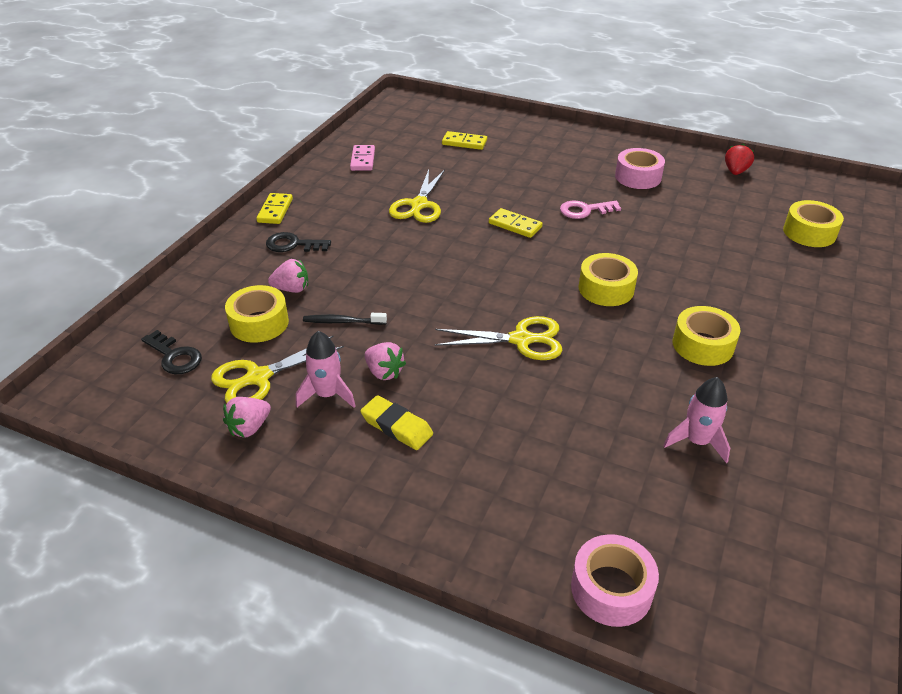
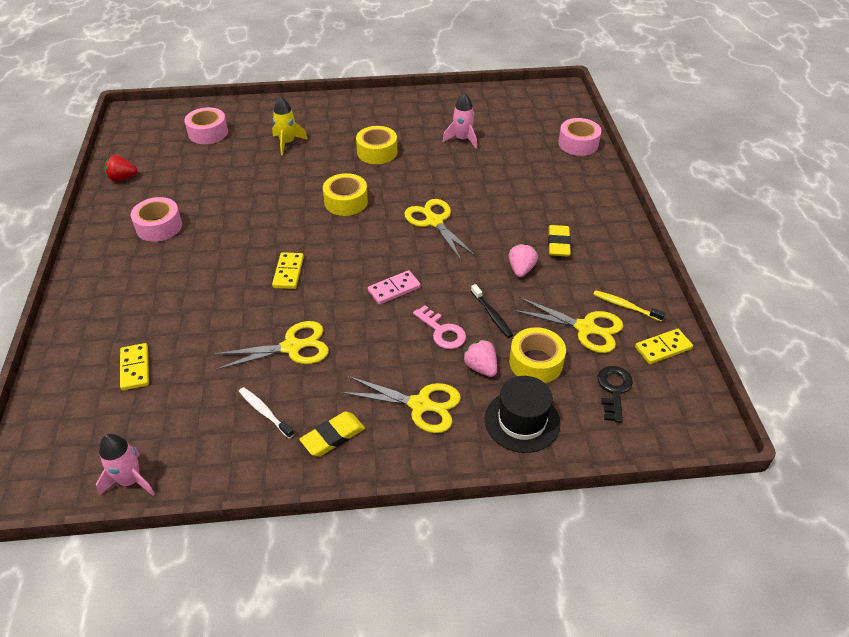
camera: 120 degrees left, 5 degrees up
pink strawberry [223,397,271,437] -> yellow toothbrush [593,290,665,322]
yellow domino [256,193,293,224] -> yellow domino moved to [635,329,693,364]
black key [266,232,331,252] -> yellow scissors [341,376,461,433]
pink rocket [296,331,356,408] -> pink rocket moved to [96,434,155,496]
pink domino [350,145,375,171] -> pink domino moved to [368,270,421,304]
pink key [560,201,621,219] -> pink key moved to [413,305,466,349]
yellow tape [783,200,844,247] -> pink tape [184,107,228,144]
none -> white toothbrush [239,387,294,439]
none -> yellow rocket [272,96,308,155]
none -> yellow eraser [299,412,365,456]
none -> black hat [485,376,560,453]

